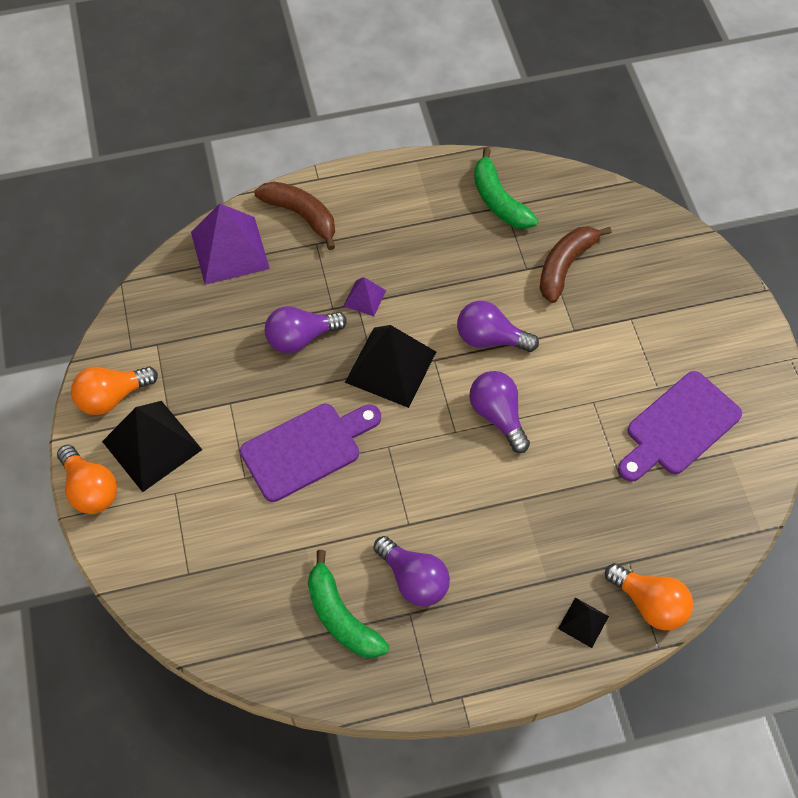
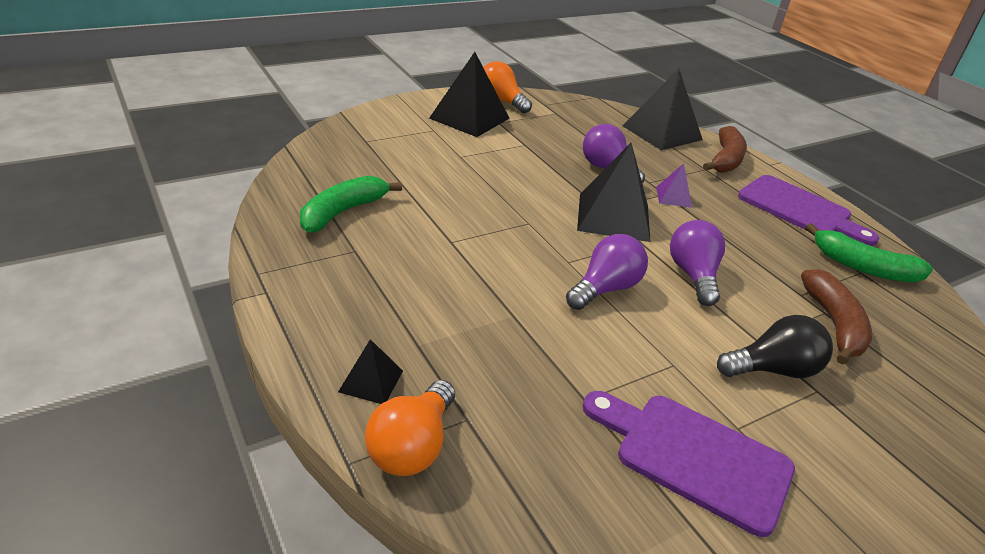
camera: 70 degrees right, 25 degrees down
orange light bulb [57,445,117,514] -> none
purple pyramid [191,203,270,285] -> black pyramid [622,69,703,150]
purple cutting board [240,404,381,502] -> purple cutting board moved to [738,175,879,246]
purple light bulb [373,536,450,606] -> none
green banana [474,147,538,229] -> green banana turned 105 degrees counterclockwise [805,223,933,282]
brown banana [540,226,612,303] -> brown banana turned 75 degrees clockwise [801,269,872,365]
none -> black light bulb [717,315,833,378]

